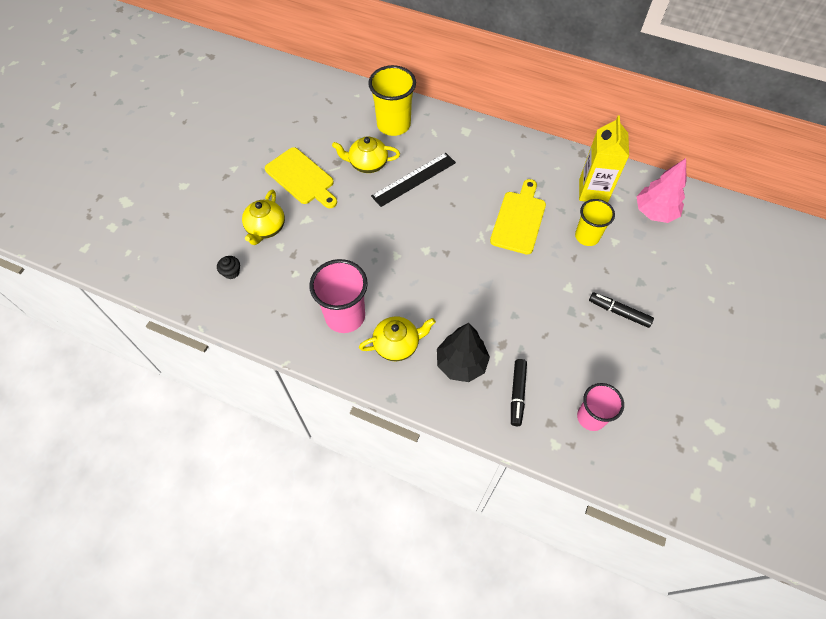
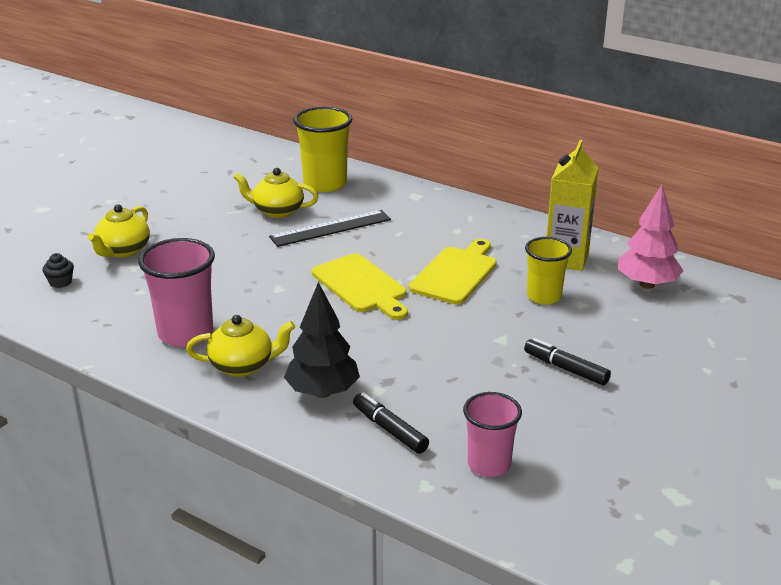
camera: 10 degrees right, 30 degrees down
yellow cutting board [265,147,337,208] -> yellow cutting board moved to [312,254,408,320]
black marker [511,359,527,426] -> black marker turned 120 degrees clockwise [353,392,429,454]

